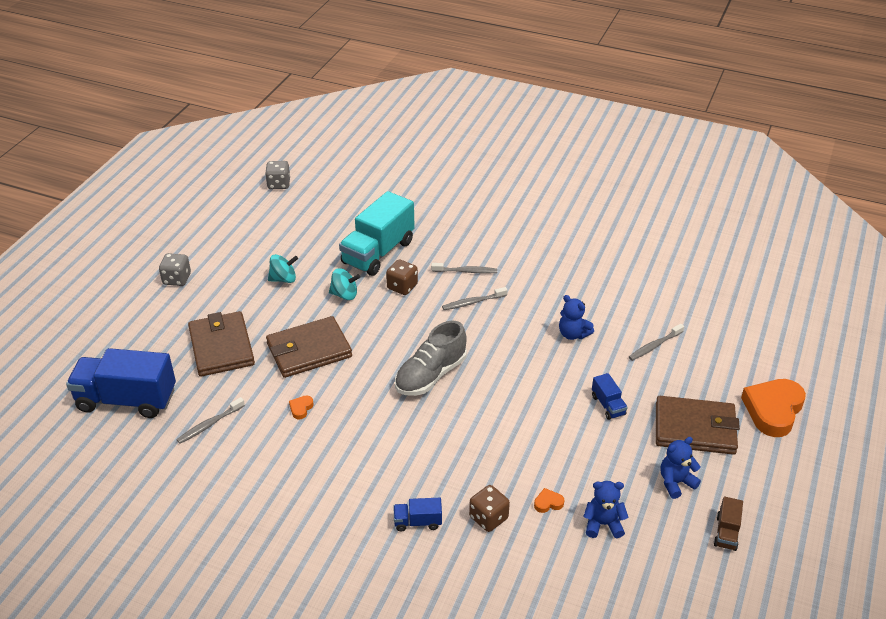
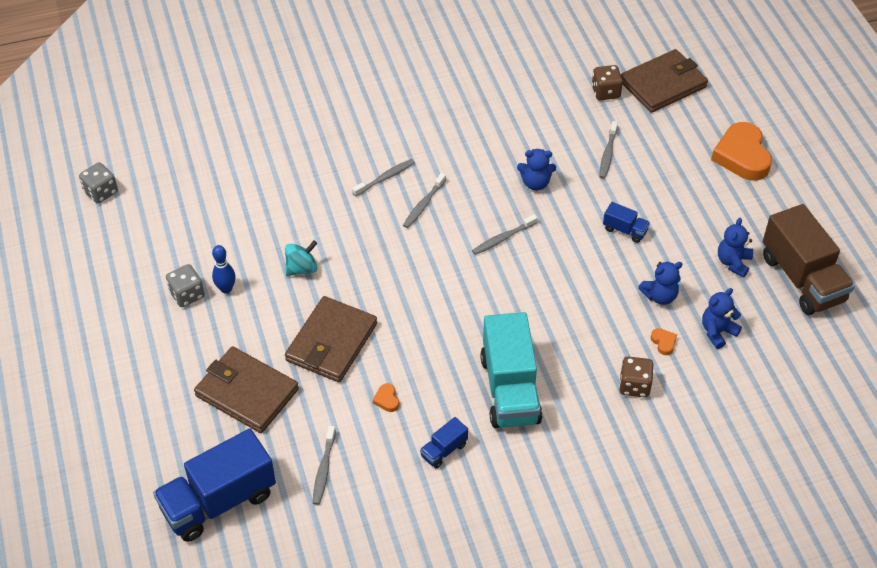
camera: 40 degrees left, 10 degrees up
grey dice [159,253,191,286] -> grey dice moved to [166,264,205,307]
turquoise spinning top [268,254,298,283] -> blue bowling pin [212,245,236,294]
turquoise truck [339,191,415,276] -> turquoise truck moved to [480,312,543,428]
brown dice [386,260,418,295] -> brown dice moved to [592,65,623,100]
blue truck [394,498,442,531] -> blue truck moved to [420,417,468,469]
grey shoe [395,321,467,396] -> none
orange heart [534,488,564,513] -> orange heart turned 120 degrees clockwise [651,328,677,355]
brown wallet [656,396,740,455] -> brown wallet moved to [621,49,708,113]
brown truck [714,497,743,551] -> brown truck [763,204,855,315], size x2.24
none -> grey toothbrush [472,214,538,255]
none -> blue teddy bear [638,261,682,305]

